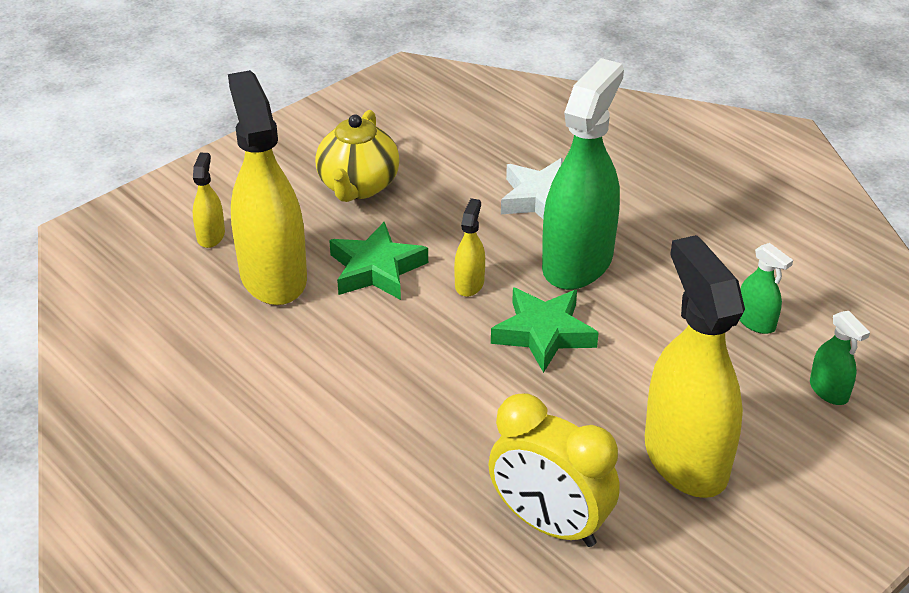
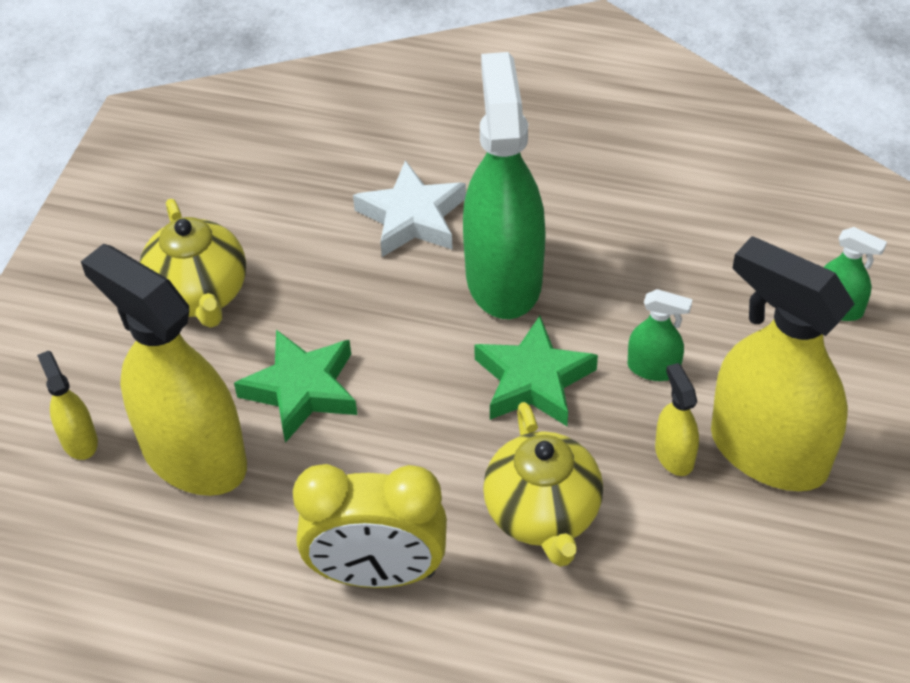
camera: 30 degrees left, 10 degrees up
yellow spray bottle [454,198,485,297] -> yellow spray bottle moved to [655,363,699,476]
yellow clock [488,393,620,547] -> yellow clock moved to [293,464,447,588]
green spray bottle [740,243,793,334] -> green spray bottle moved to [628,289,693,381]
none -> yellow teapot [483,402,603,567]

